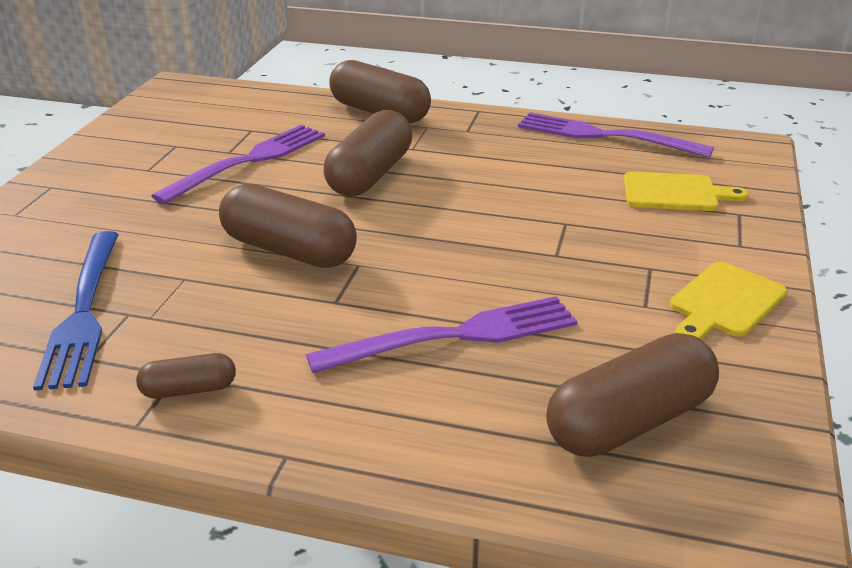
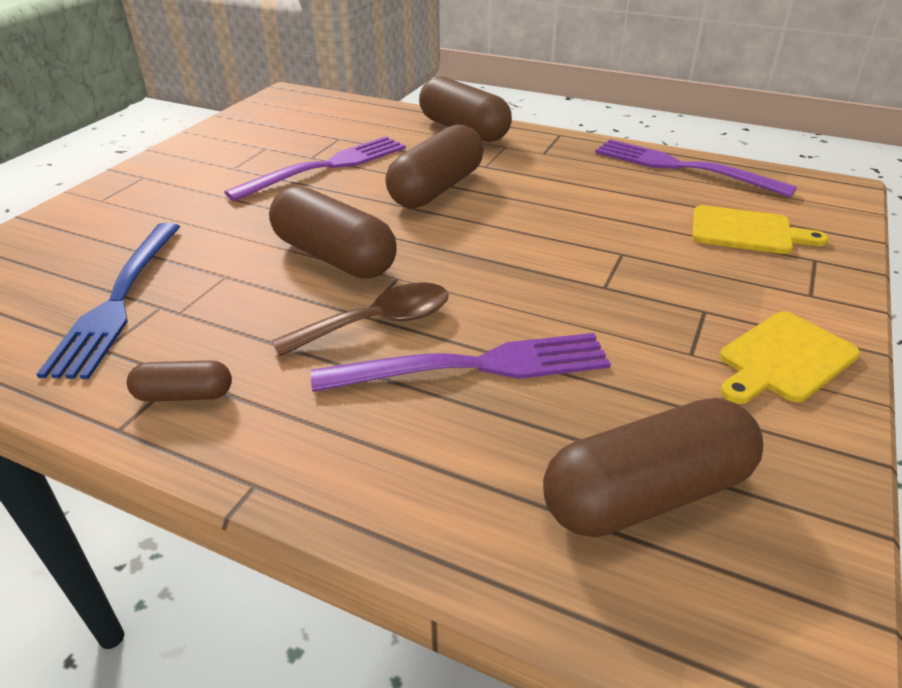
camera: 10 degrees right, 5 degrees up
none -> brown spoon [272,282,449,357]

